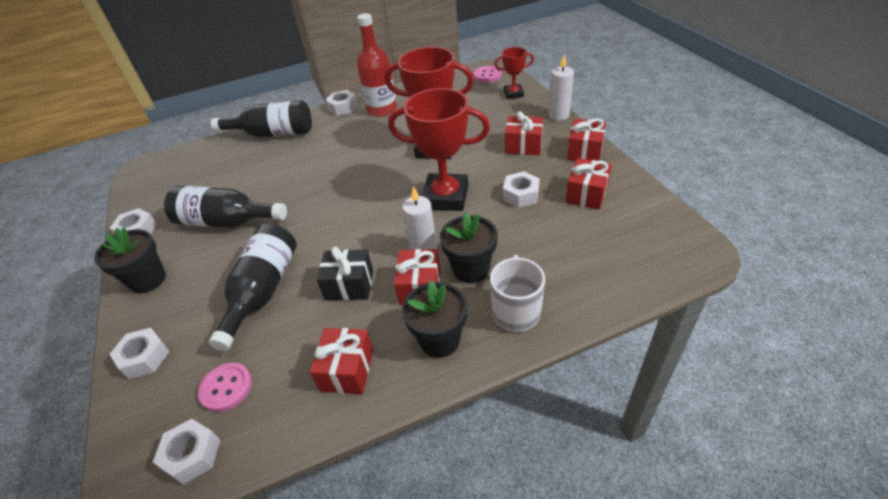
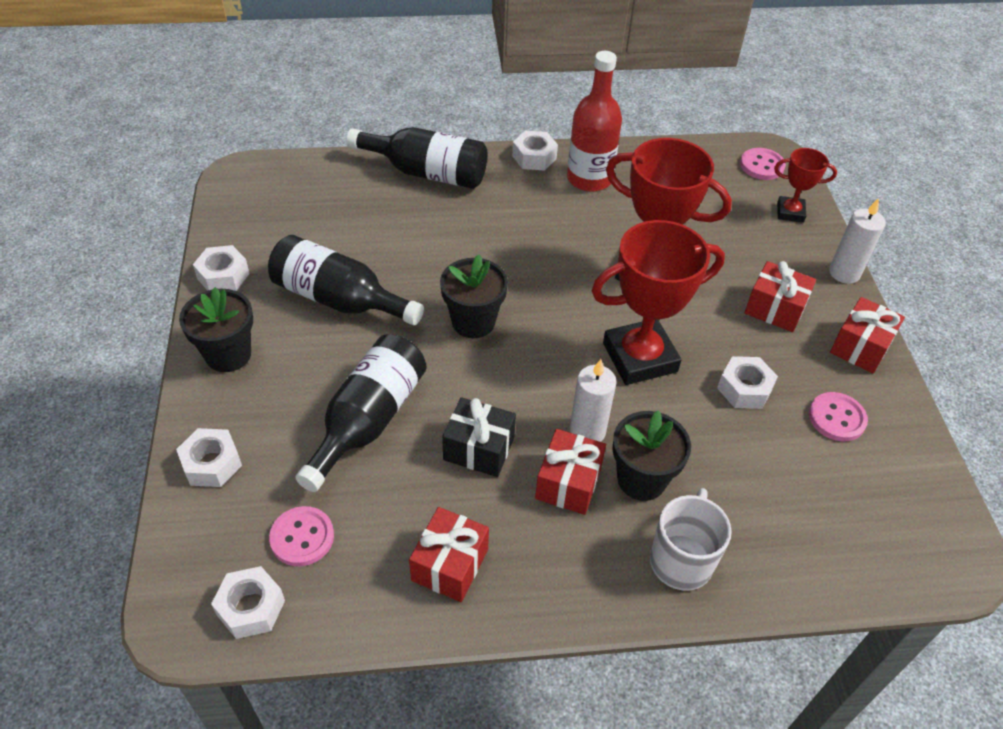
camera: 10 degrees right, 5 degrees up
red trophy [388,88,490,211] -> red trophy turned 45 degrees counterclockwise [592,220,725,385]
black flower pot [402,280,467,358] -> black flower pot moved to [440,254,508,338]
red gift [565,158,612,210] -> pink button [809,392,868,441]

